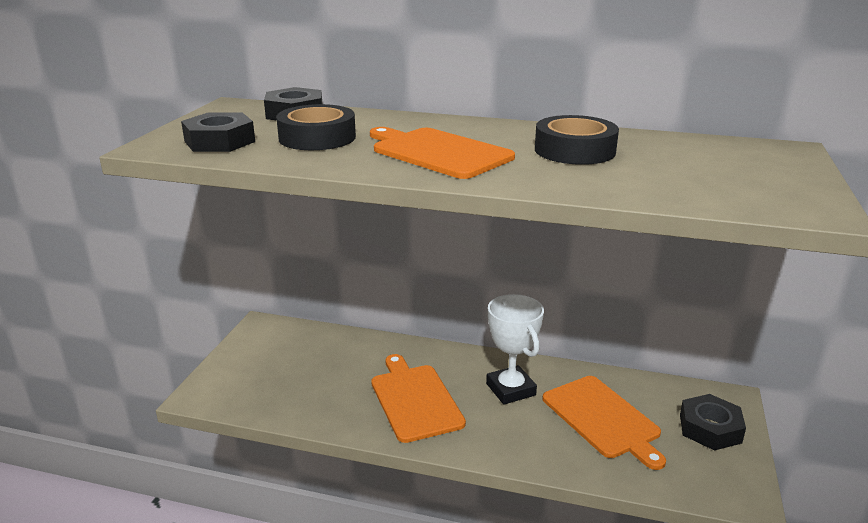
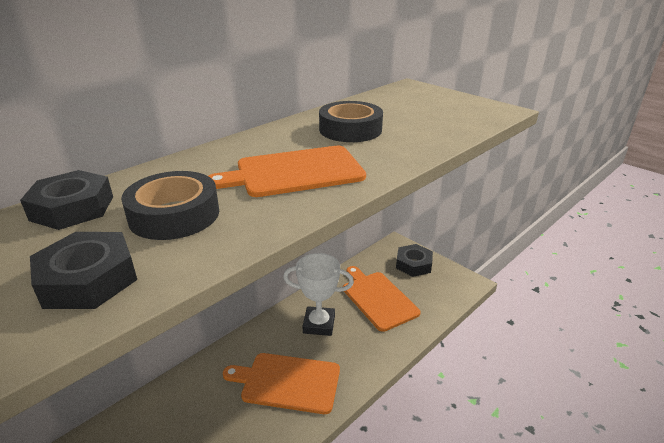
camera: 60 degrees left, 5 degrees up
orange cutting board [542,376,666,470] -> orange cutting board turned 120 degrees counterclockwise [343,266,420,332]

